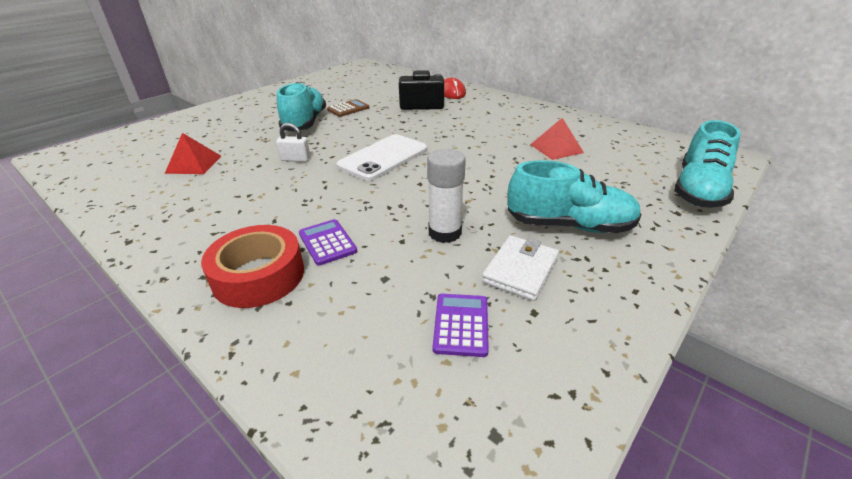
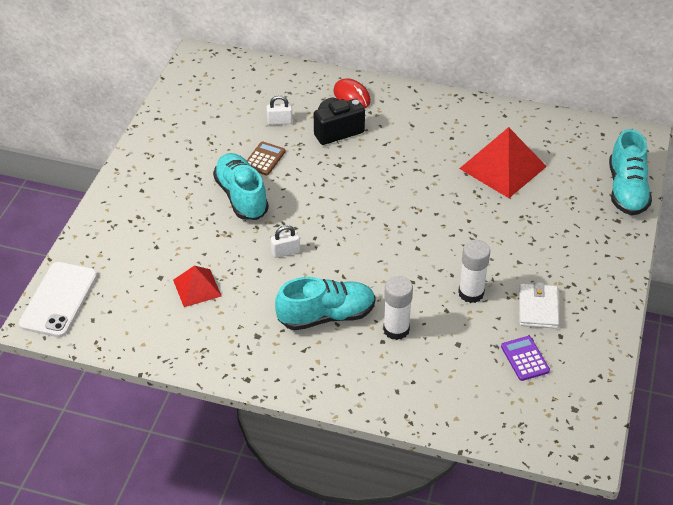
camera: 25 degrees left, 10 degrees up
red tape [201,225,304,308] -> none
purple calculator [299,219,357,266] -> white glue stick [383,276,413,340]
white phone [336,134,427,181] -> white phone moved to [19,262,97,337]
turquoise shoe [507,160,642,233] -> turquoise shoe moved to [275,277,376,330]
red pyramid [530,118,584,160] -> red pyramid [459,127,547,198], size x1.76
none -> white padlock [267,95,293,125]

